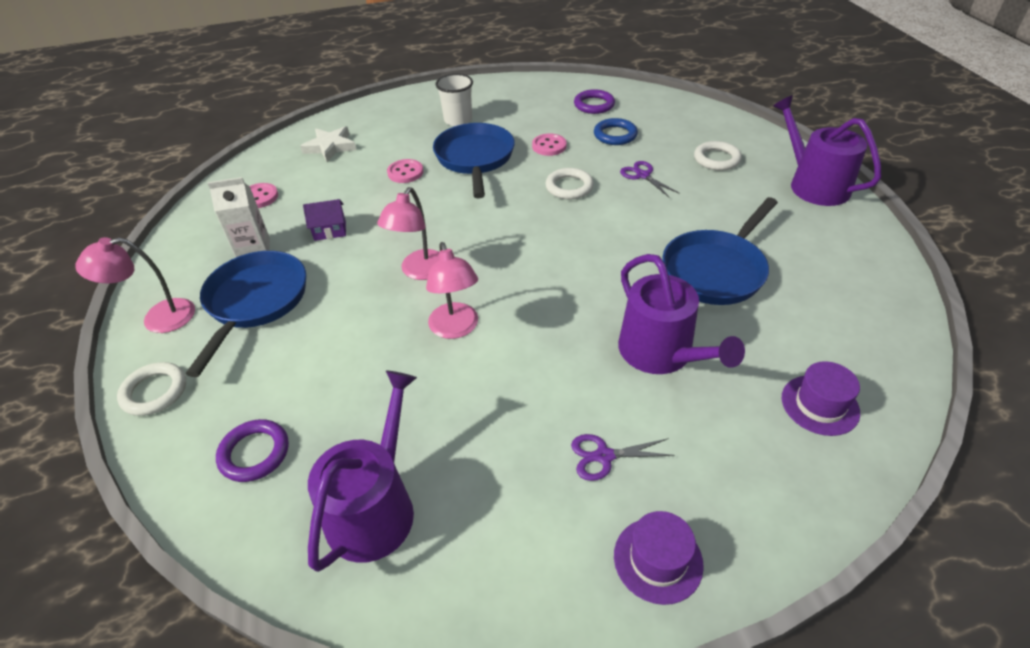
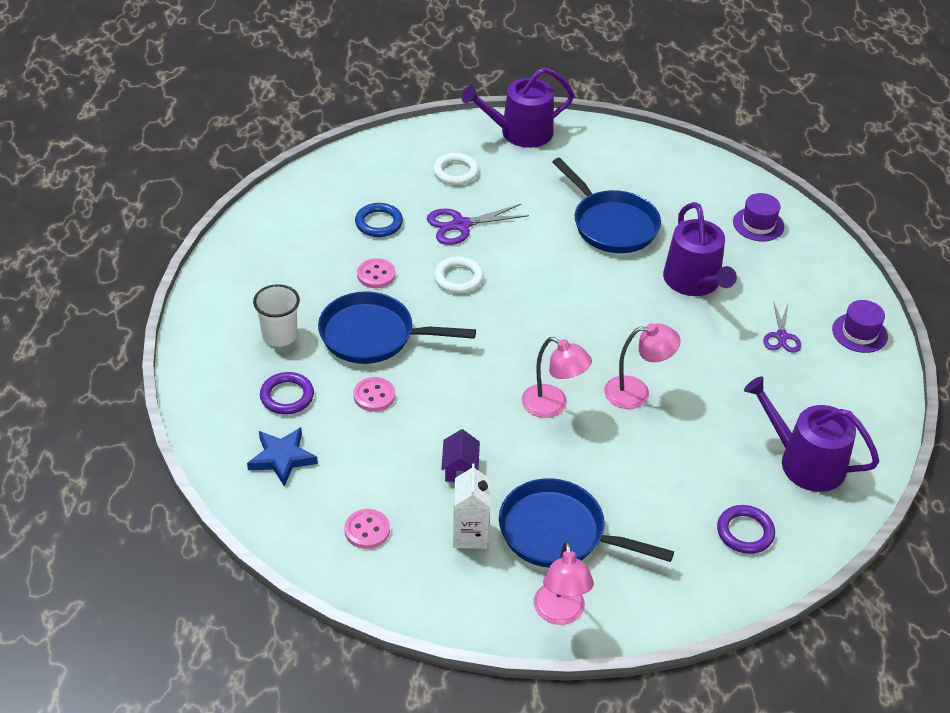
camera: 80 degrees left, 0 degrees up
white ring [117,362,186,416] -> none
white star [300,126,356,162] -> blue star [247,427,318,486]
purple ring [574,89,615,114] -> purple ring moved to [260,372,314,414]
purple watering can [618,254,745,374] -> purple watering can turned 90 degrees clockwise [663,202,737,296]
purple scissors [620,161,680,198] -> purple scissors [427,204,529,245], size x1.51

